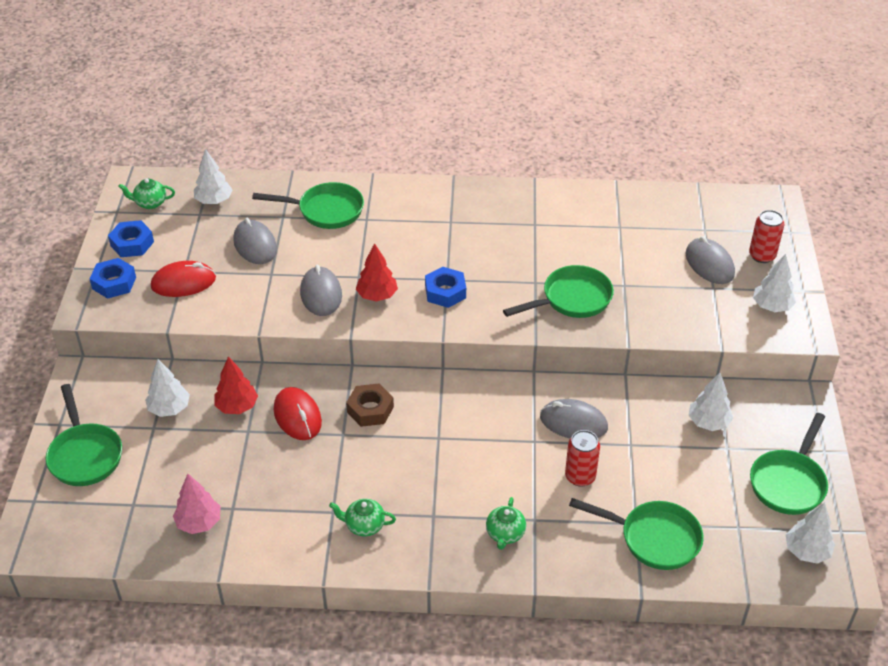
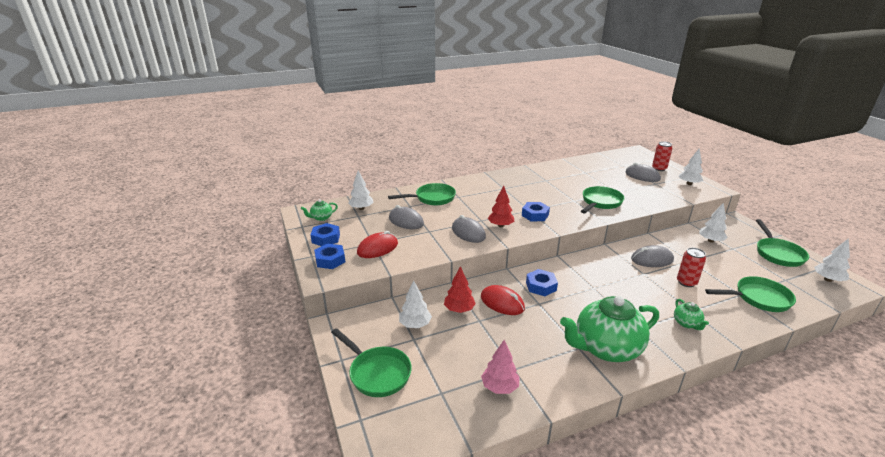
camera: 25 degrees left, 15 degrees down
green teapot [329,499,396,536] -> green teapot [560,296,659,362], size x2.32
brown nut [346,384,394,427] -> blue nut [526,269,558,296]

